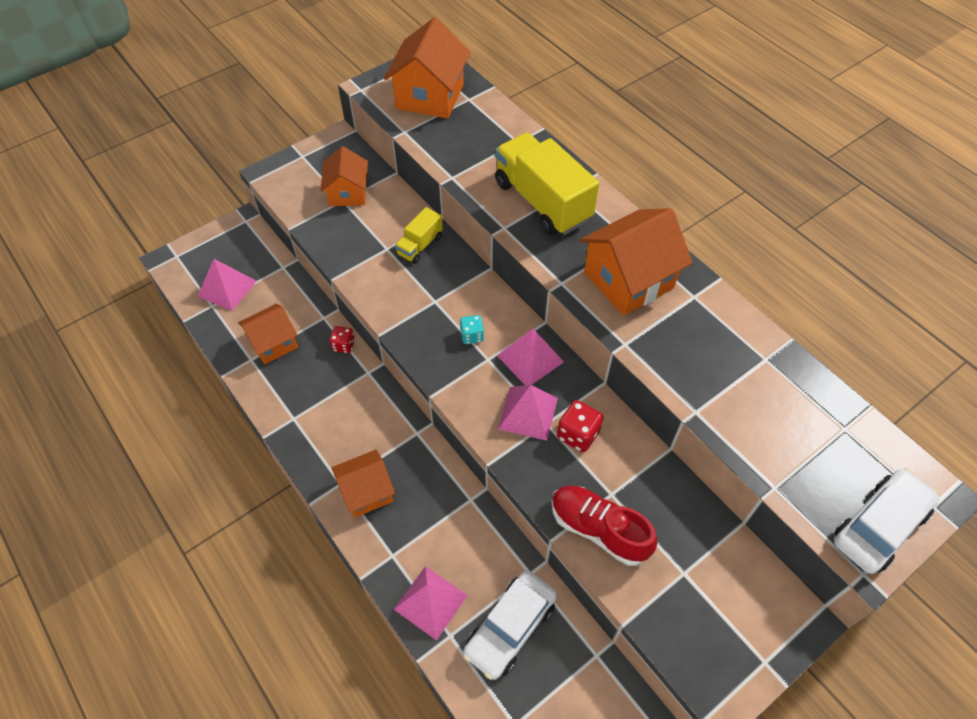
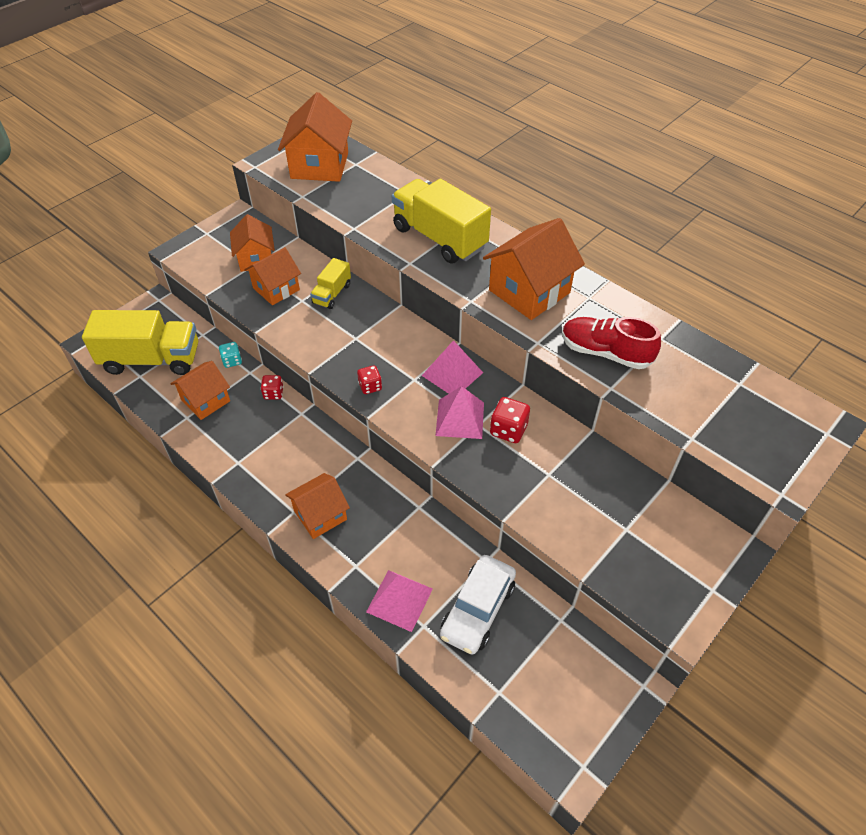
camera: 10 degrees left, 5 degrees down
pink pyramid [198,259,256,311] -> yellow truck [82,310,198,375]
turquoise dice [460,315,484,344] -> turquoise dice moved to [219,342,242,368]
red shoe [552,486,657,566] -> red shoe moved to [562,317,661,369]
white car [834,468,939,574] -> none
none -> orange house [244,247,301,305]
none -> red dice [357,365,382,394]

